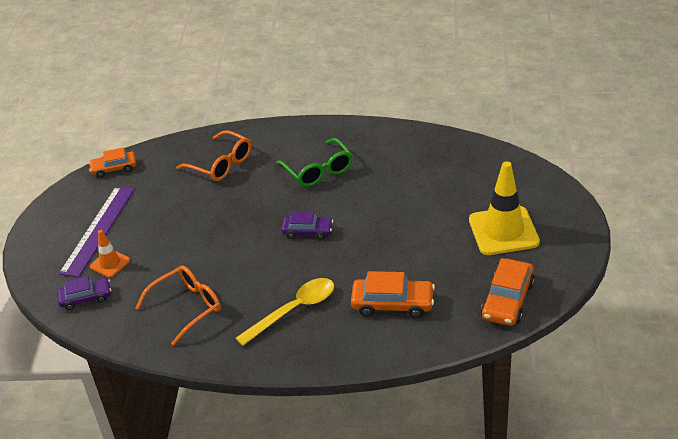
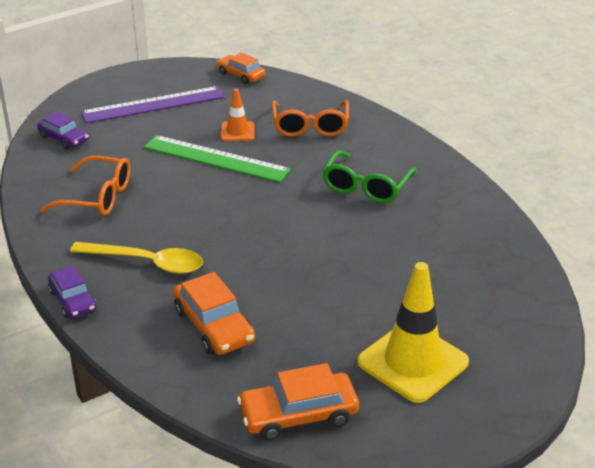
camera: 50 degrees right, 5 degrees down
orange traffic cone [90,230,130,278] -> orange traffic cone moved to [221,88,255,141]
purple car [281,211,333,240] -> purple car moved to [48,266,97,318]
none -> green ruler [144,135,291,182]

